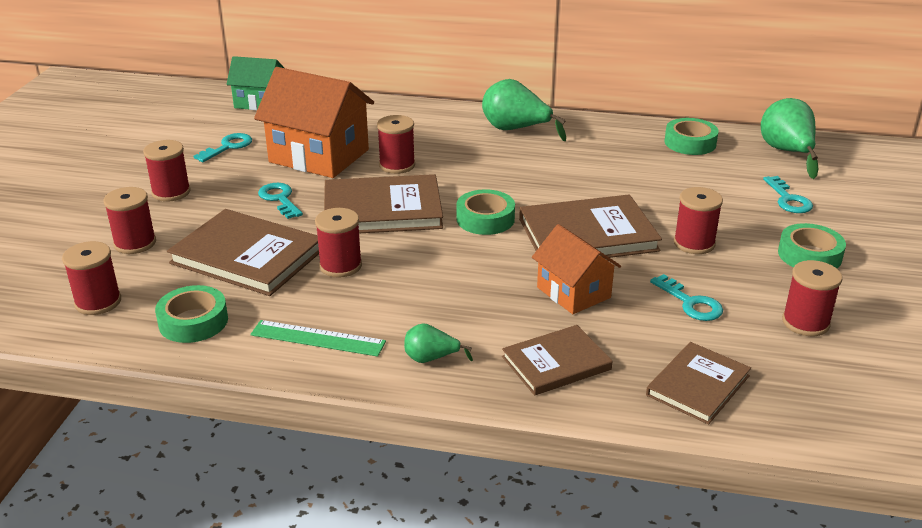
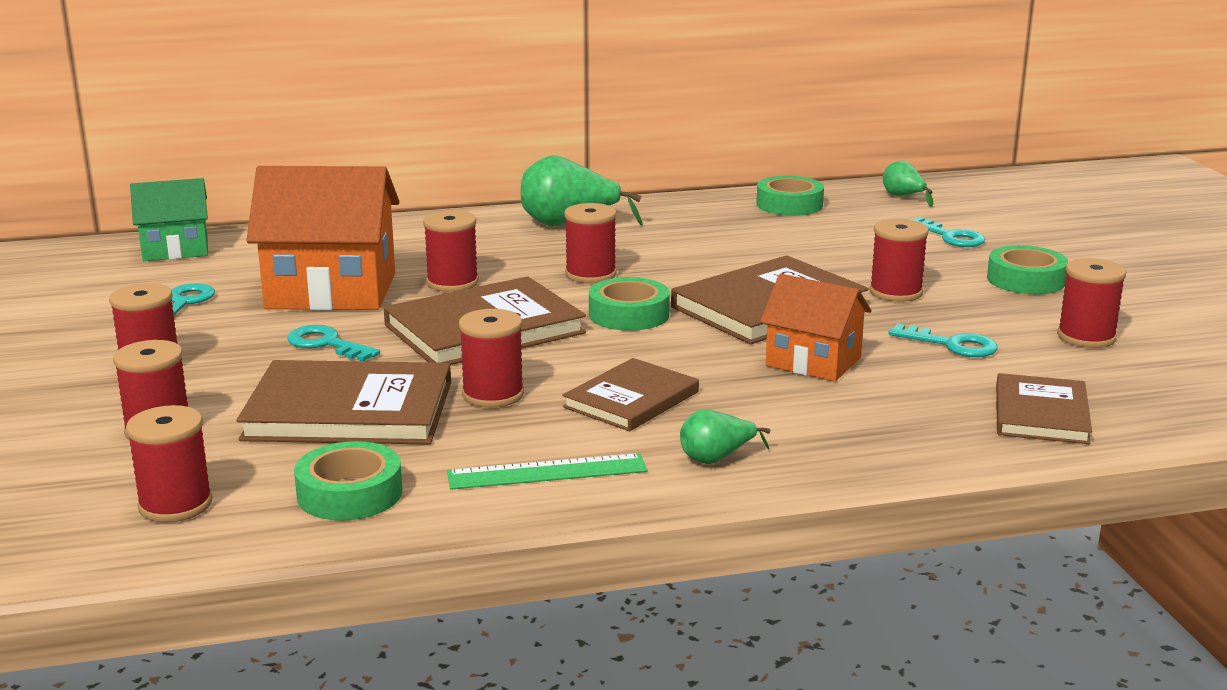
camera: 25 degrees left, 10 degrees down
brown book [502,325,613,396] -> brown book moved to [562,358,699,431]
green pear [761,98,818,179] -> green pear [883,161,933,207], size x0.54
none -> red spool [564,203,617,283]

